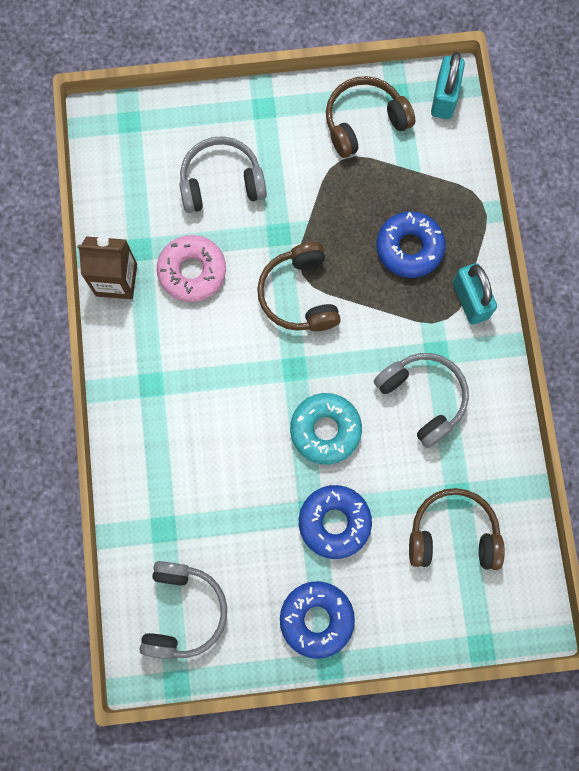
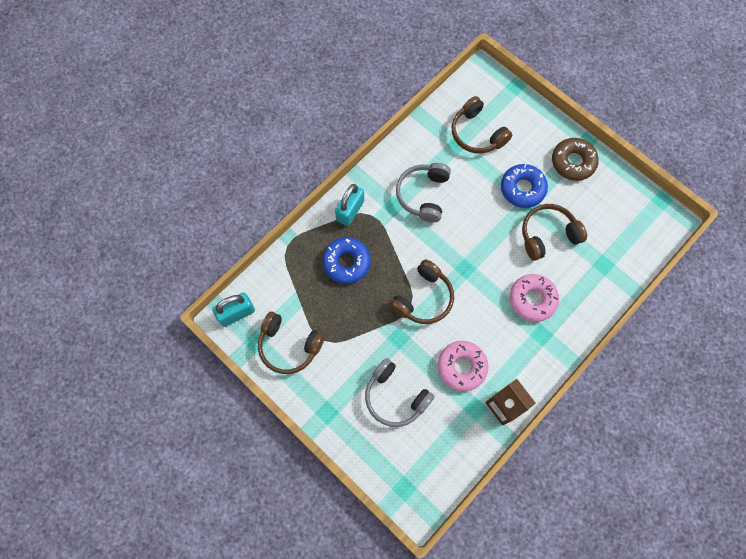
camera: 130 degrees left, 5 degrees down
grey headphones [139,561,227,659] -> none
blue donut [280,581,355,659] -> brown donut [552,138,599,181]
turquoise donut [290,393,362,464] -> none
none -> pink donut [510,274,559,322]
none -> brown headphones [522,204,587,261]

